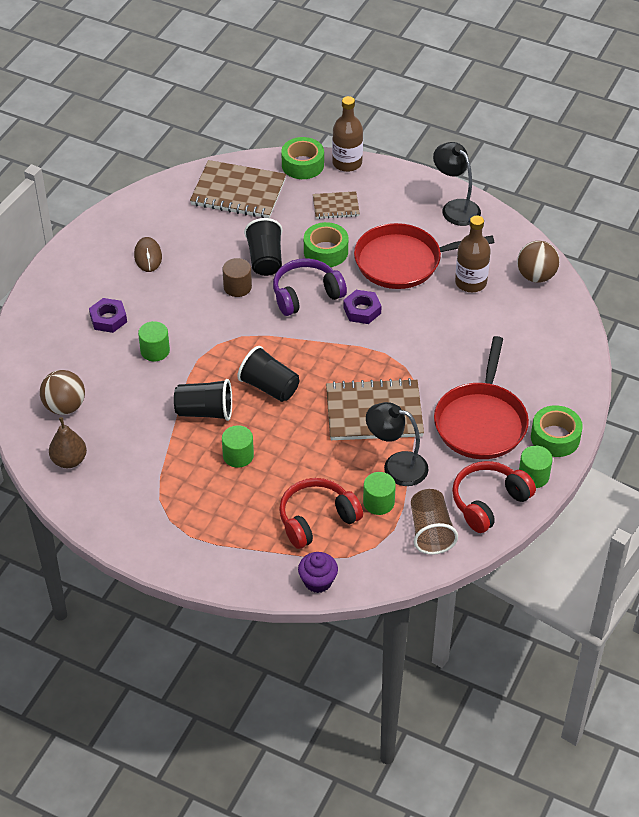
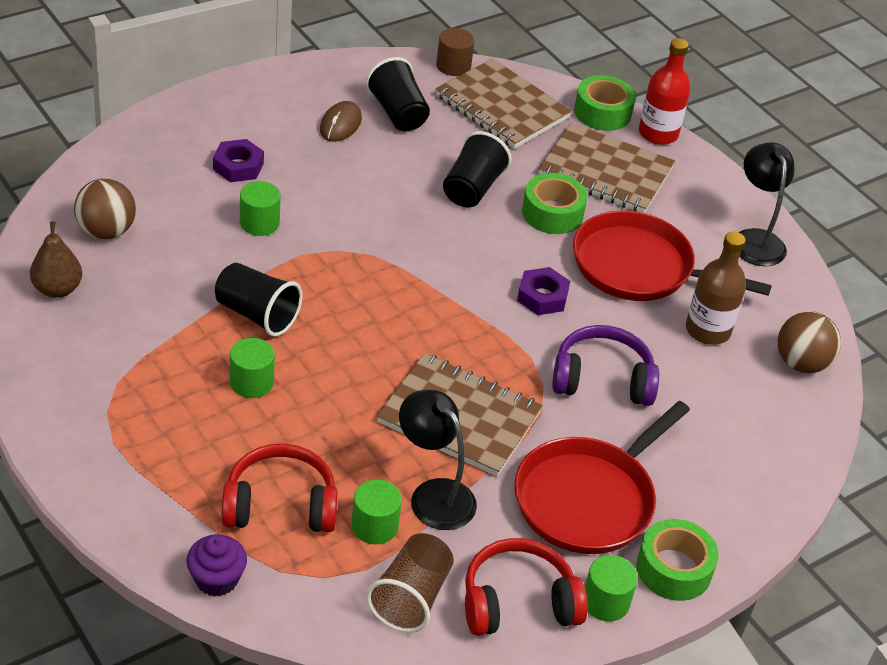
camera: 25 degrees right, 5 degrees down
brown cylinder [222,258,252,297] -> brown cylinder moved to [436,28,475,76]
black cup [237,346,299,402] -> black cup moved to [366,57,430,131]
purple headphones [273,258,347,316] -> purple headphones moved to [552,325,659,406]
brown notebook [313,191,360,219] -> brown notebook [539,123,675,213], size x1.88
brown bottle [332,96,363,172] -> red bottle [639,38,691,145]

